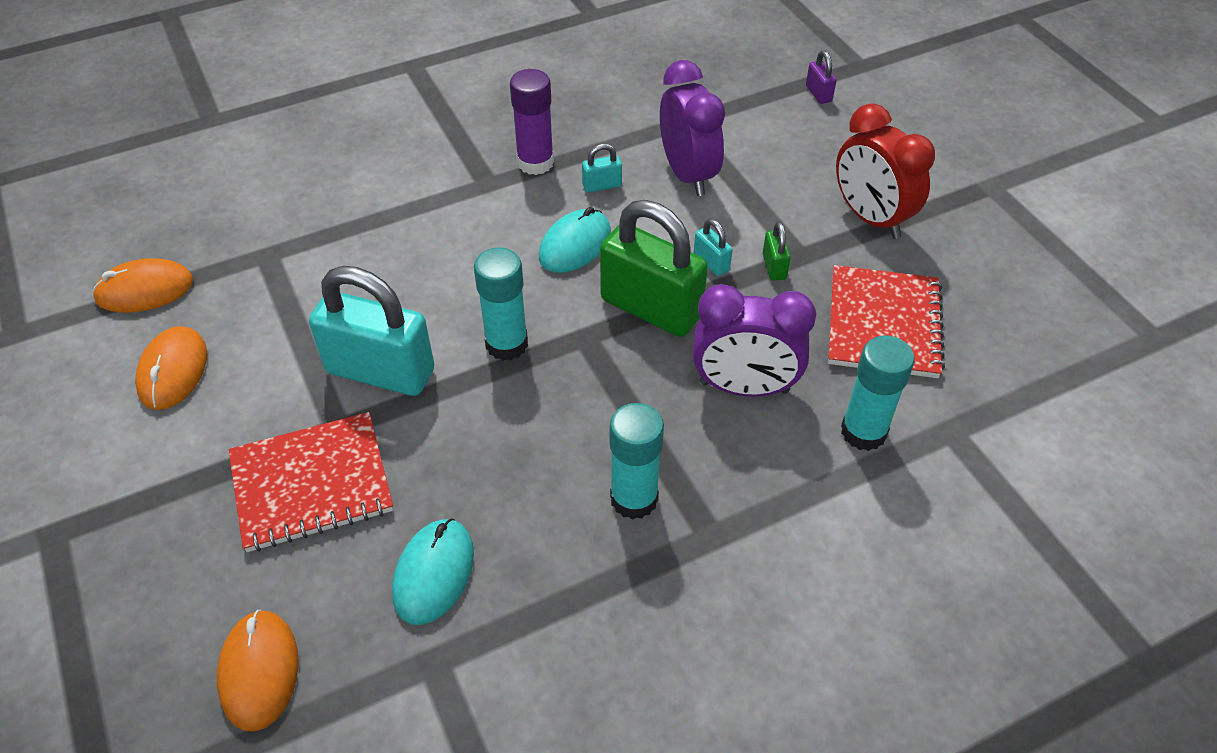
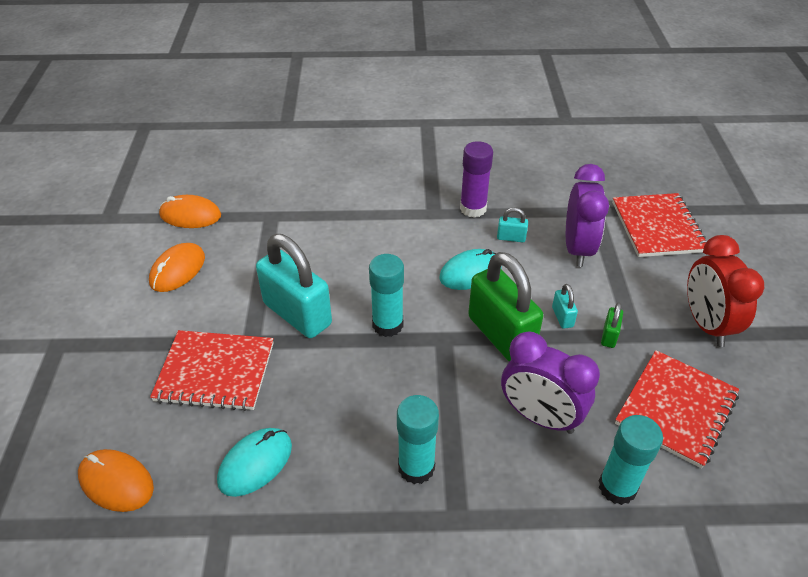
camera: 25 degrees right, 5 degrees down
orange mouse [217,610,299,732] -> orange mouse turned 75 degrees counterclockwise [78,449,154,512]
purple padlock [806,50,837,104] -> none
none -> red notebook [612,193,707,257]

